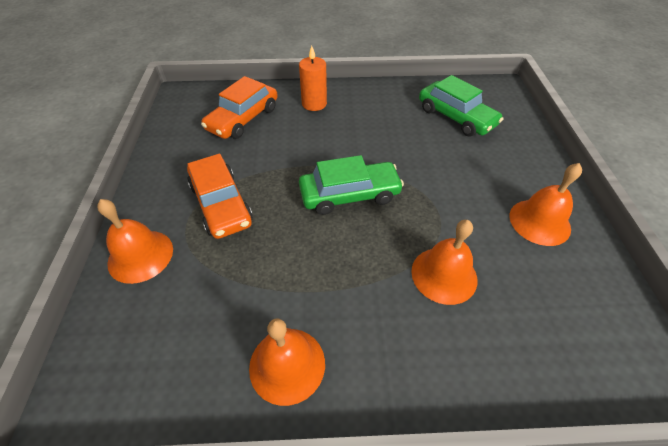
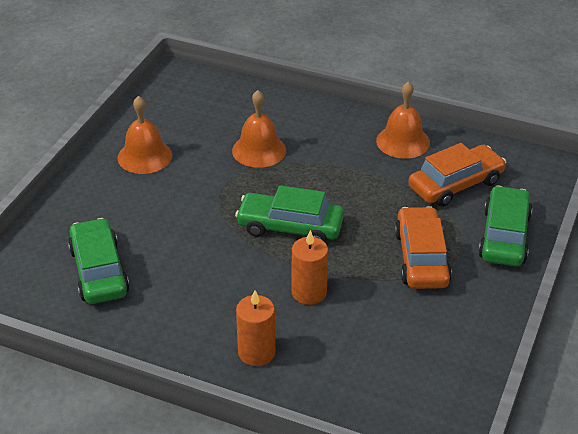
camera: 155 degrees left, 10 degrees down
orange bell [97,199,173,284] -> green car [478,185,533,267]
orange car [201,76,278,139] -> orange car moved to [408,143,506,207]
none -> orange candle [292,230,328,305]

